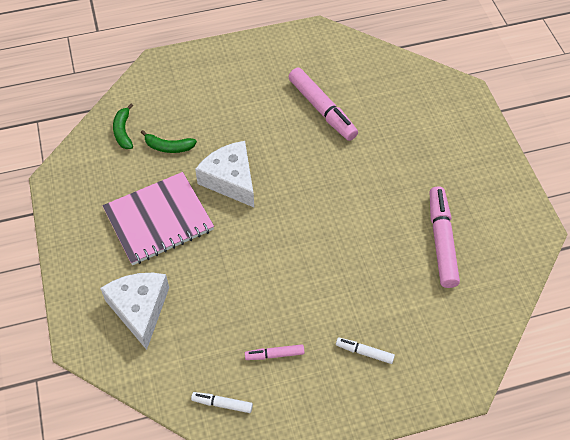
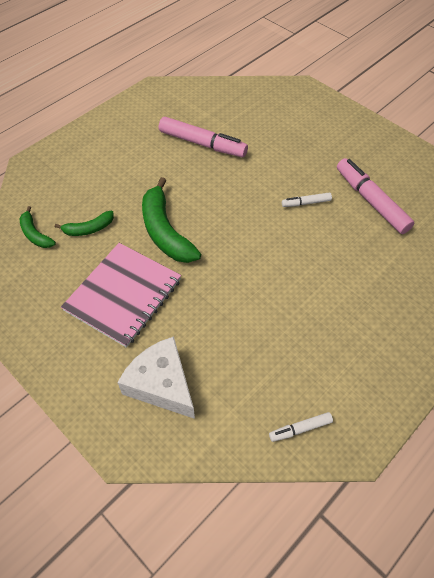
camera: 30 degrees left, 0 degrees up
white cheese [195,141,254,207] -> green banana [142,177,201,263]
pink marker [245,344,305,360] -> none
white marker [336,338,395,364] -> white marker moved to [282,192,332,207]

